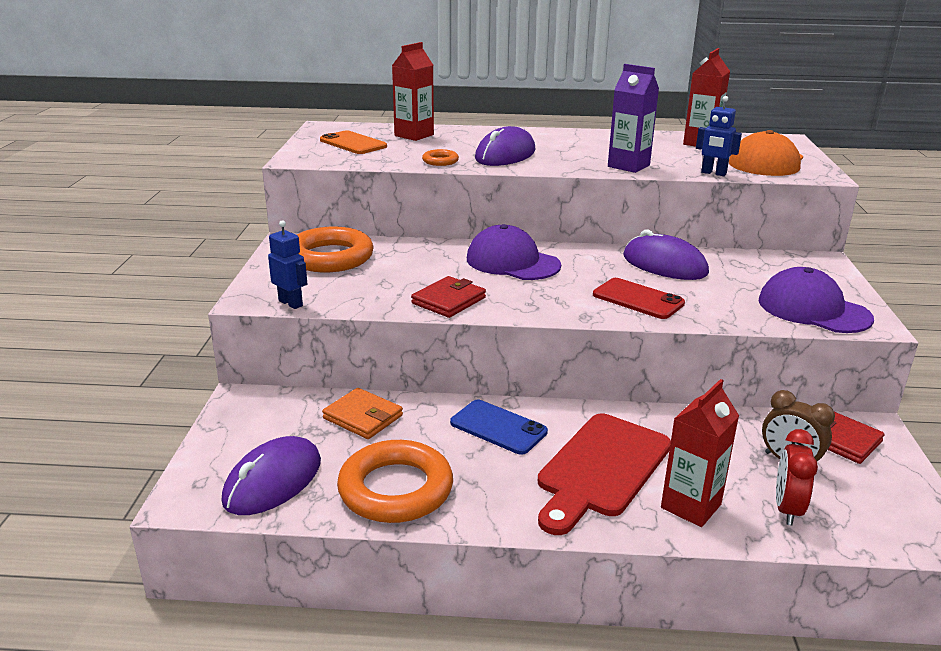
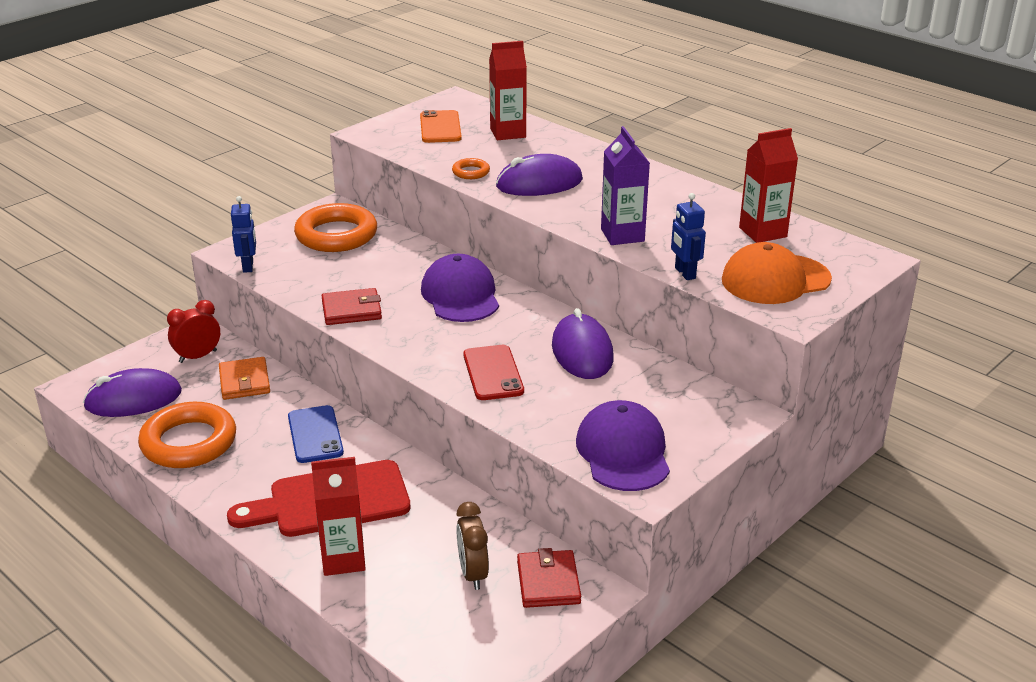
camera: 40 degrees right, 5 degrees up
red clock [776,429,818,526] -> red clock moved to [167,300,220,363]

